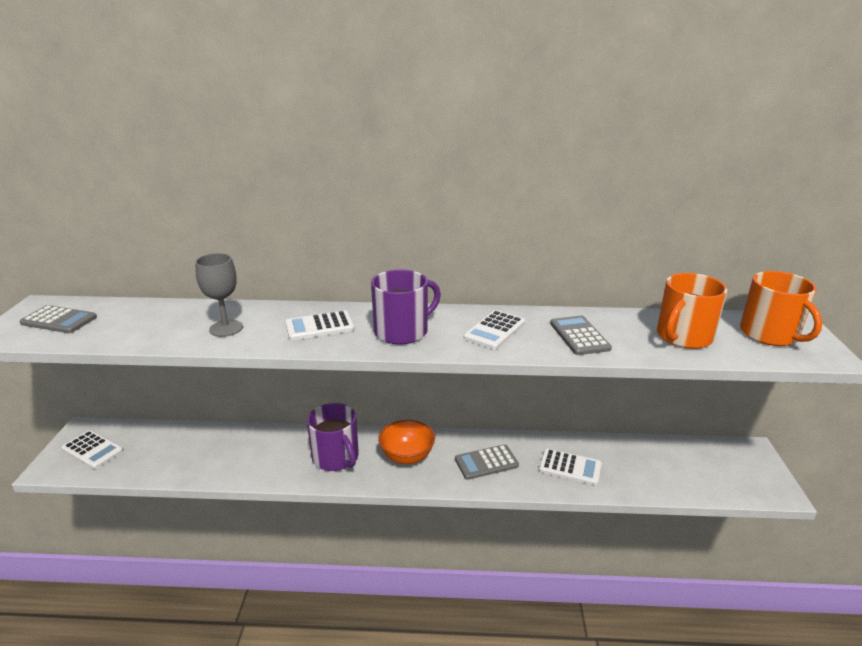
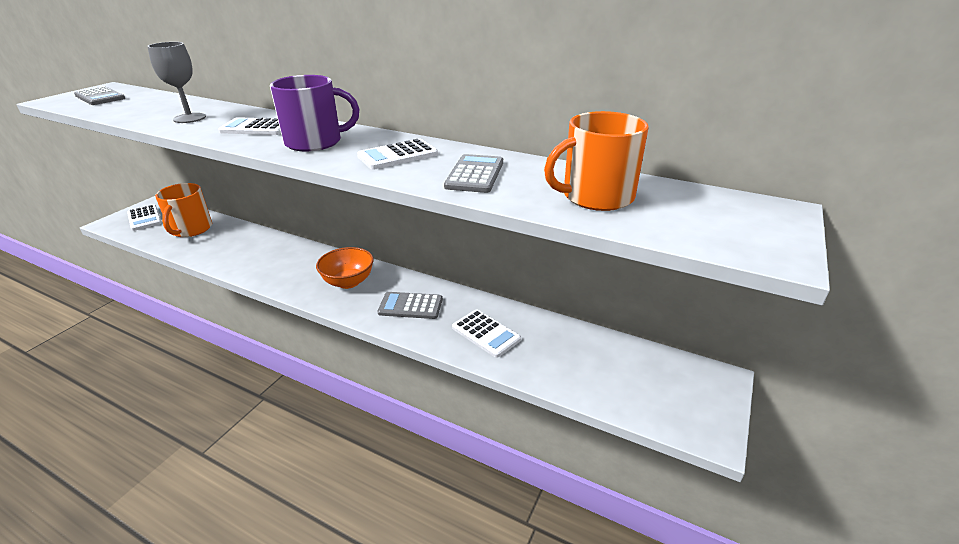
camera: 25 degrees right, 5 degrees up
purple mug [307,403,359,471] -> none
orange mug [740,271,822,346] -> orange mug moved to [155,183,212,237]

